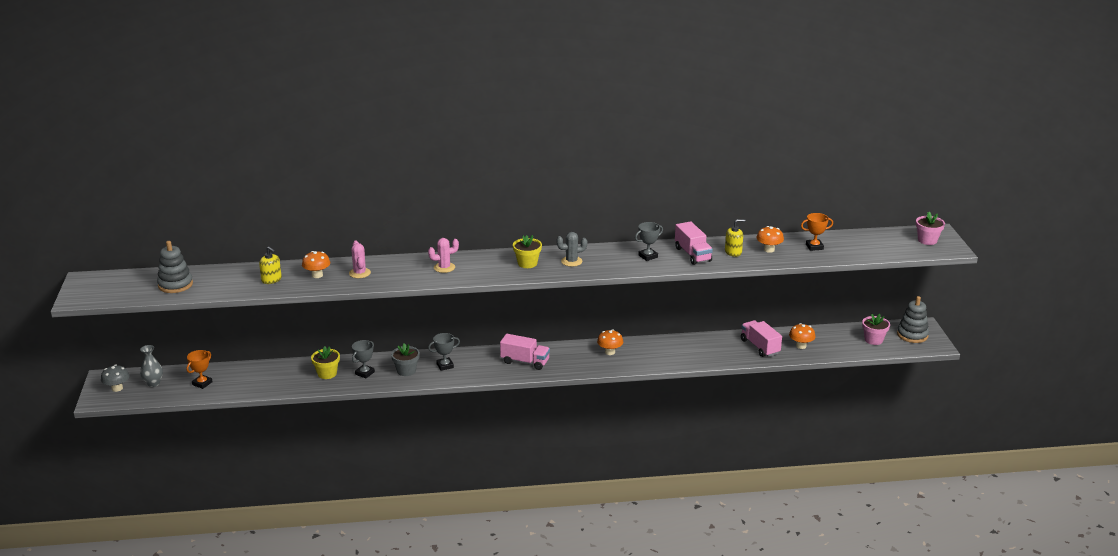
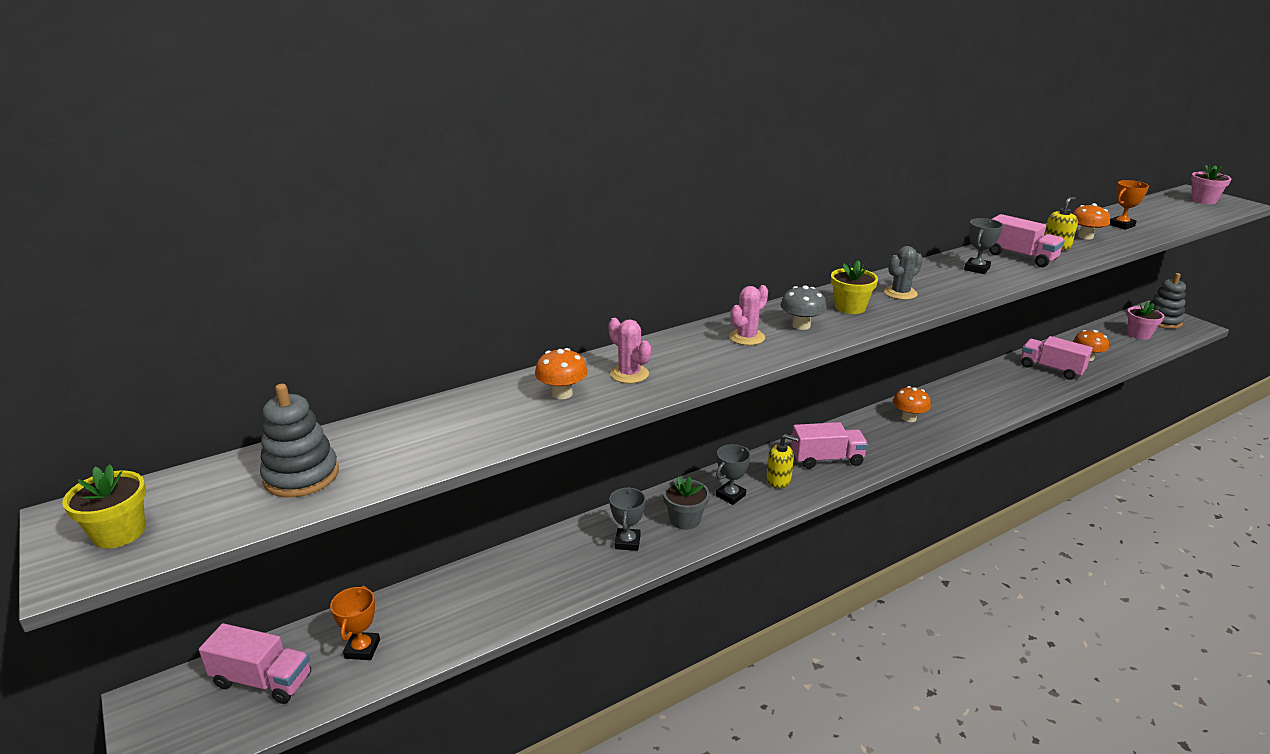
camera: 25 degrees left, 0 degrees up
grey mushroom [101,364,129,392] -> grey mushroom moved to [781,285,827,330]
grey vase [140,345,163,387] -> pink truck [199,623,311,704]
yellow soap dispenser [259,246,282,284] -> yellow soap dispenser moved to [766,434,799,489]
yellow flower pot [311,346,340,379] -> yellow flower pot moved to [62,464,146,548]

